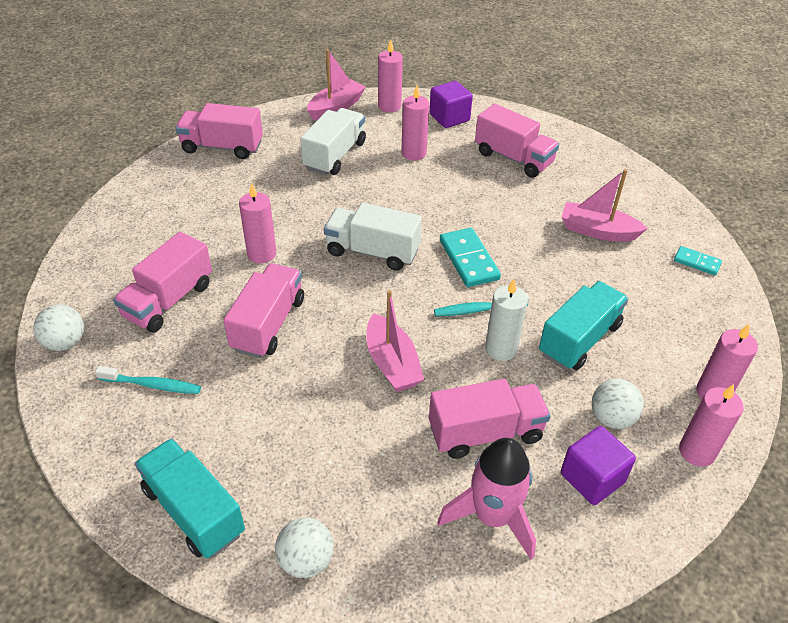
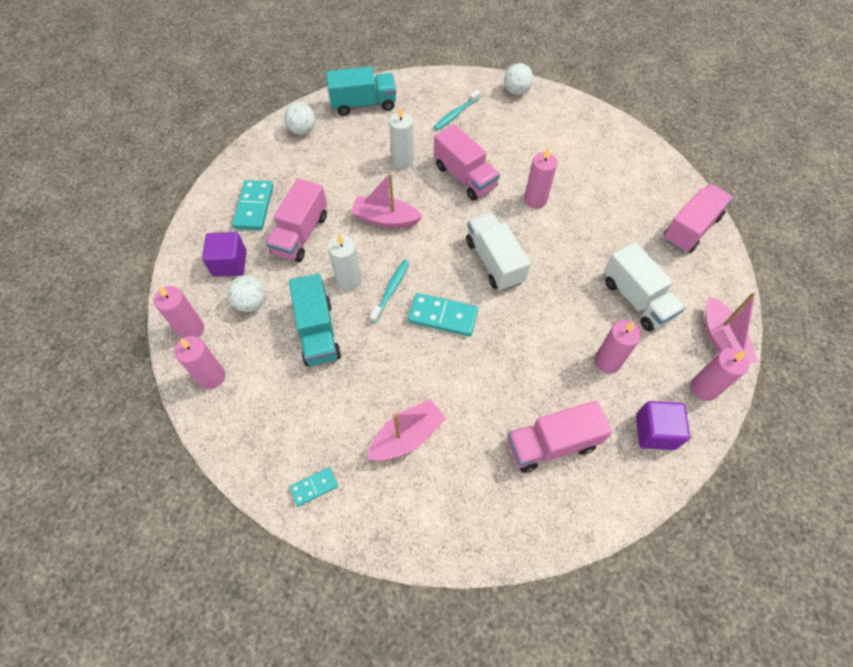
camera: 125 degrees right, 15 degrees up
pink truck [113,232,212,333] -> none
white truck [324,203,422,271] -> white truck turned 75 degrees counterclockwise [466,213,531,291]
pink rocket [438,438,536,560] -> turquoise domino [232,180,273,230]
none -> white candle [389,106,414,169]

